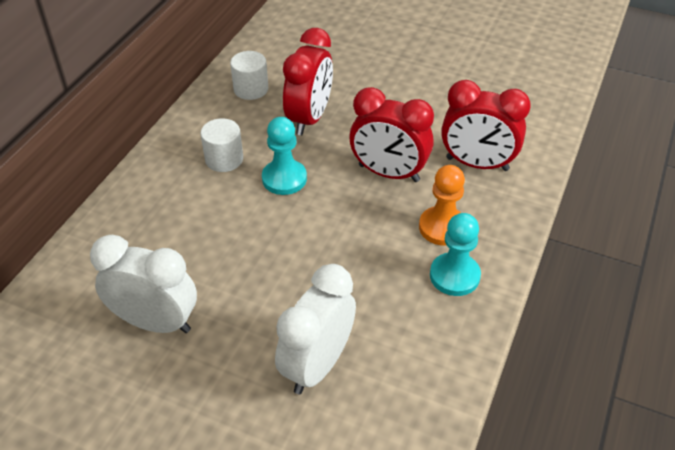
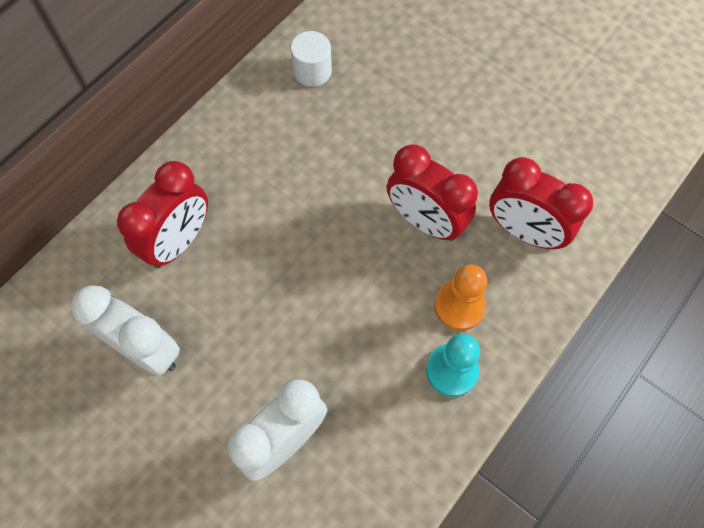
camera: 15 degrees right, 20 degrees up
white cylinder [201,118,243,172] -> none
turquoise pawn [262,117,307,195] -> none
red clock [283,28,333,135] -> red clock moved to [117,161,208,268]

